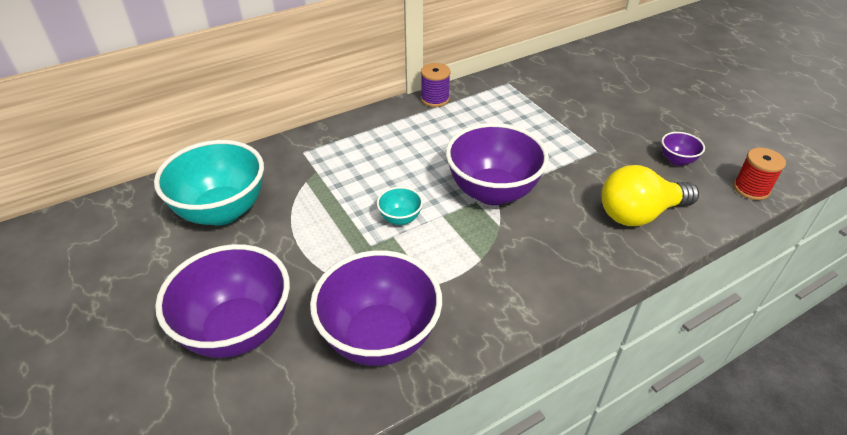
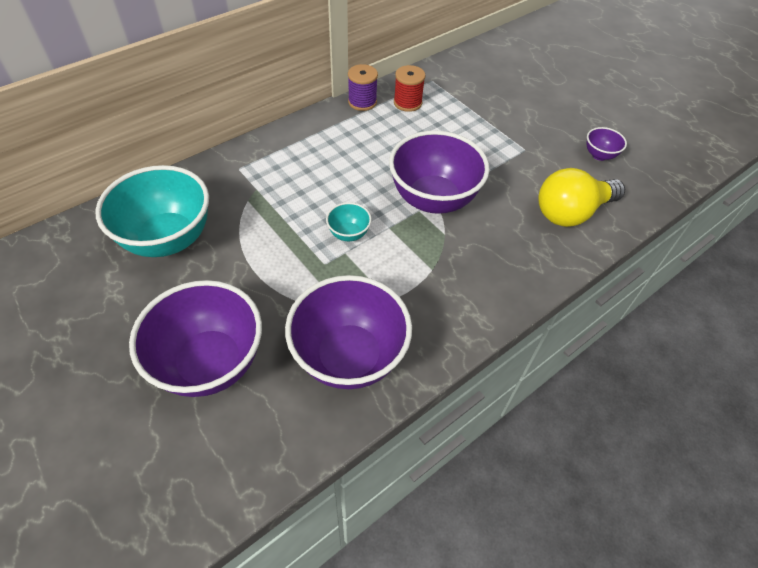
camera: 10 degrees left, 10 degrees up
red spool [733,148,786,200] -> red spool moved to [394,65,425,112]

